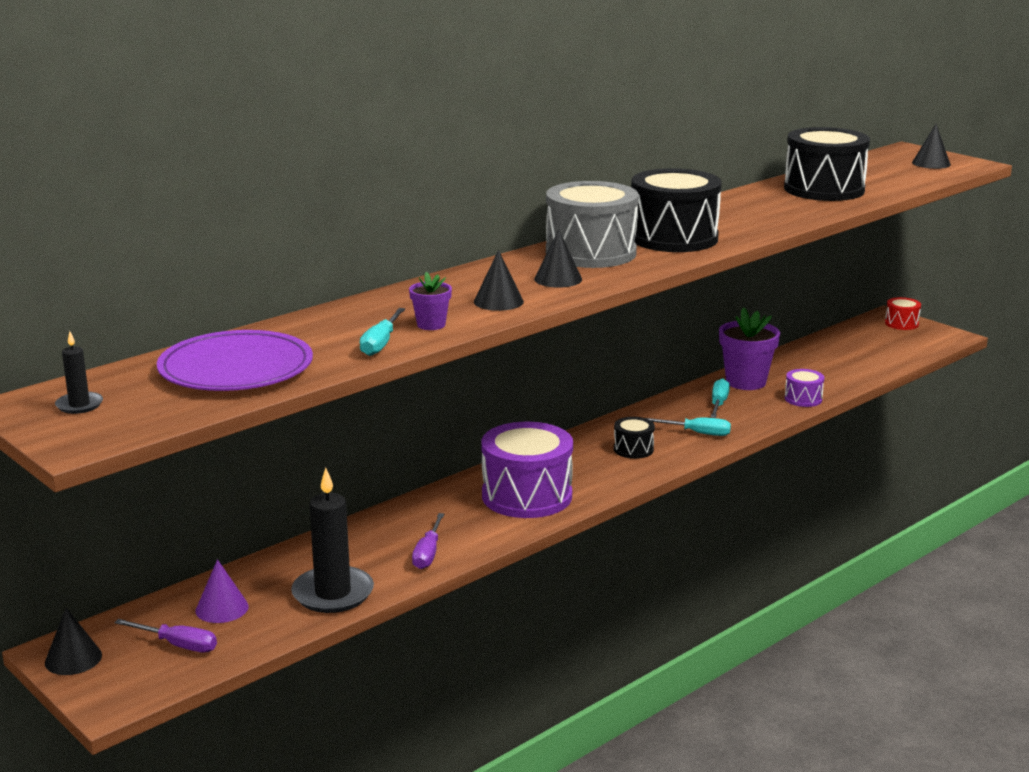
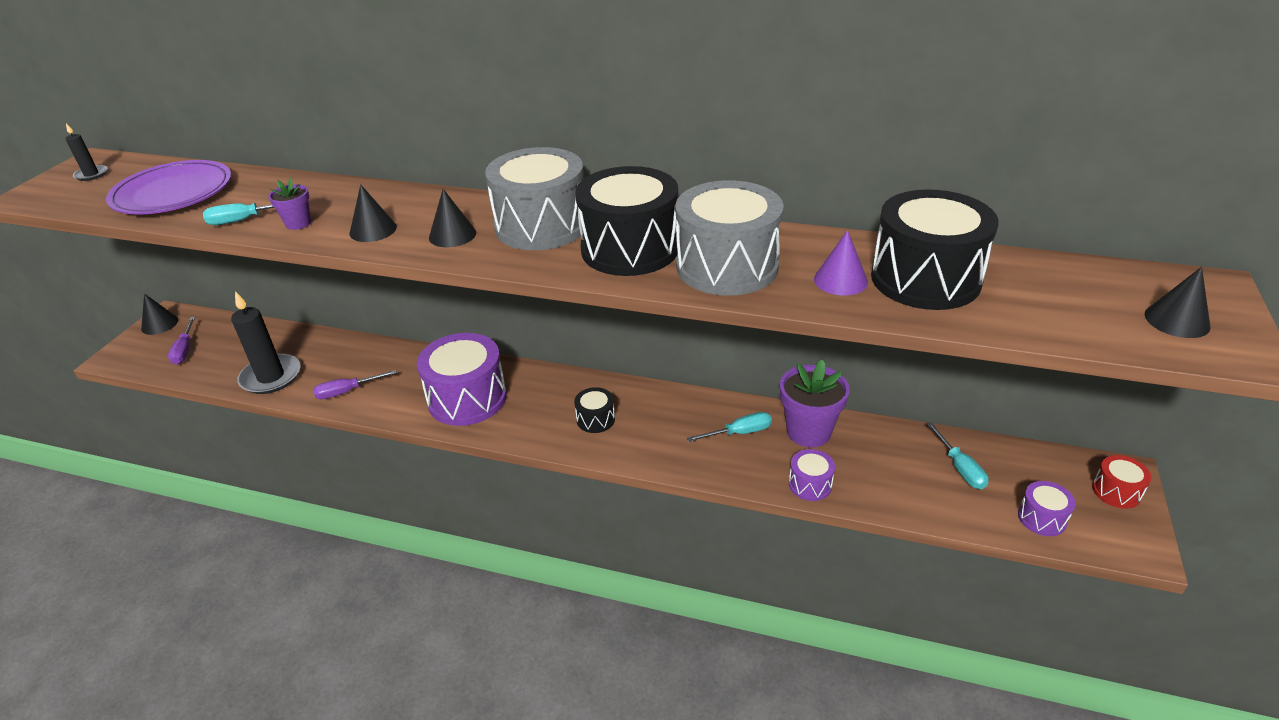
camera: 60 degrees right, 15 degrees up
purple cone [196,559,249,623] -> purple cone moved to [814,230,868,296]
turquoise screwdriver [646,418,731,436] -> turquoise screwdriver moved to [926,422,989,489]
none -> grey drum [676,180,784,296]
none -> purple drum [1018,481,1076,536]

